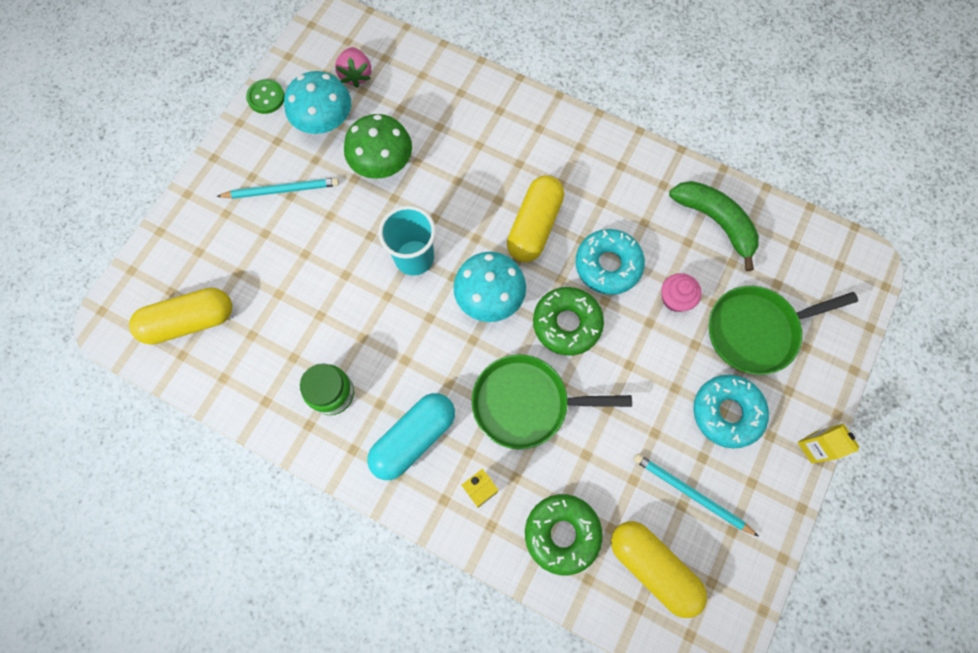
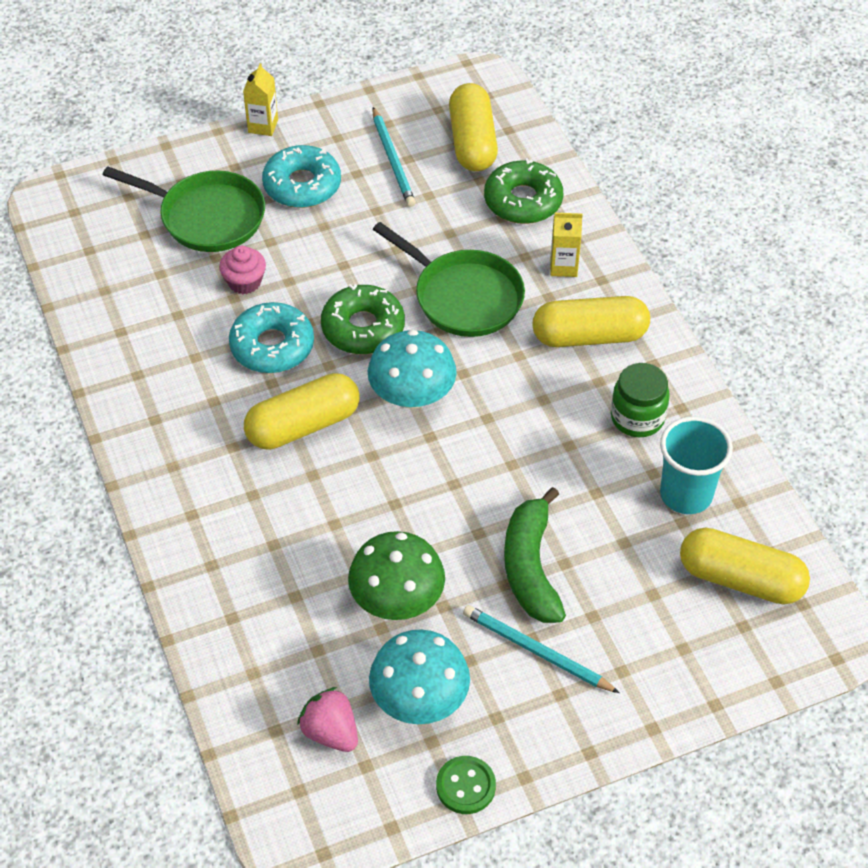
camera: 140 degrees left, 20 degrees down
pink strawberry [335,47,371,88] -> pink strawberry turned 75 degrees counterclockwise [297,687,358,752]
turquoise capsule [367,393,455,480] -> yellow capsule [533,296,650,347]
turquoise cup [378,205,436,276] -> turquoise cup moved to [660,416,733,514]
green banana [669,181,759,271] -> green banana moved to [504,487,566,623]

